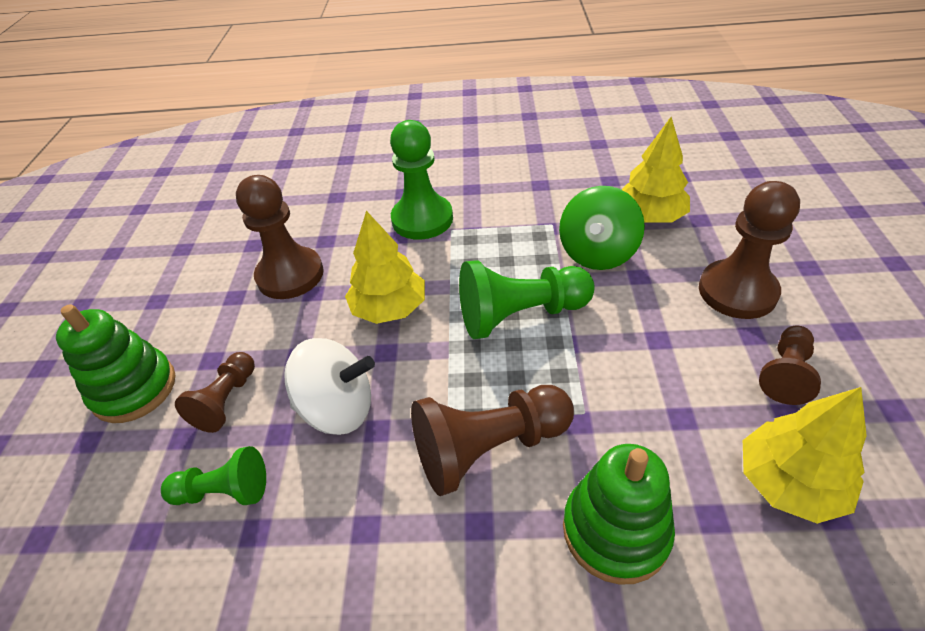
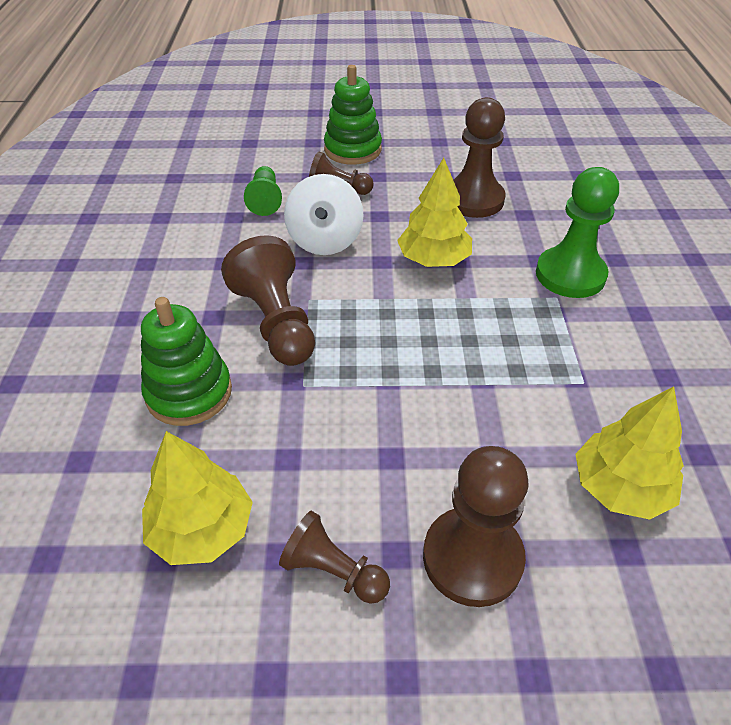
camera: 85 degrees right, 0 degrees up
green pawn [459,260,595,339] -> none
green spinning top [559,186,645,270] -> none

